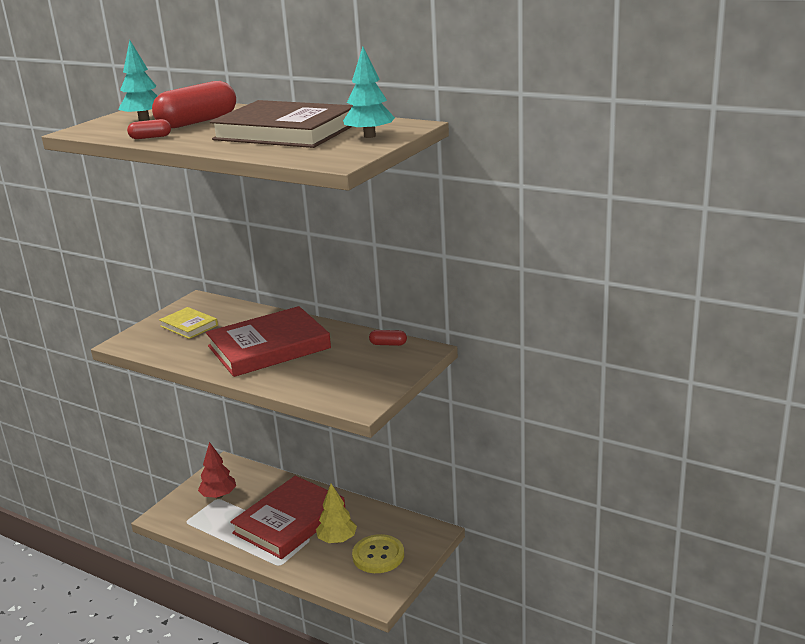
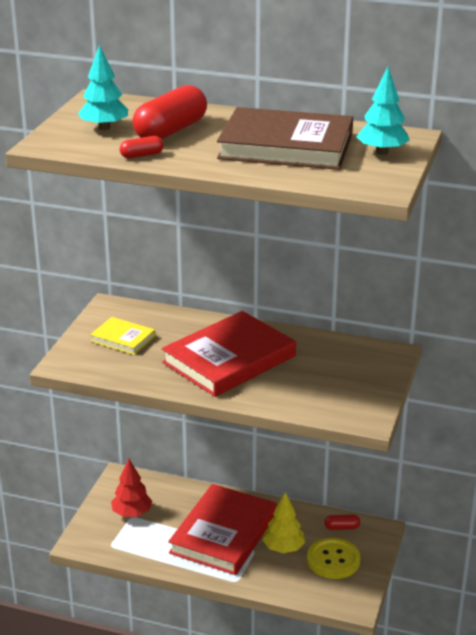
camera: 15 degrees left, 5 degrees up
red capsule [369,330,407,346] -> red capsule moved to [325,515,360,530]

